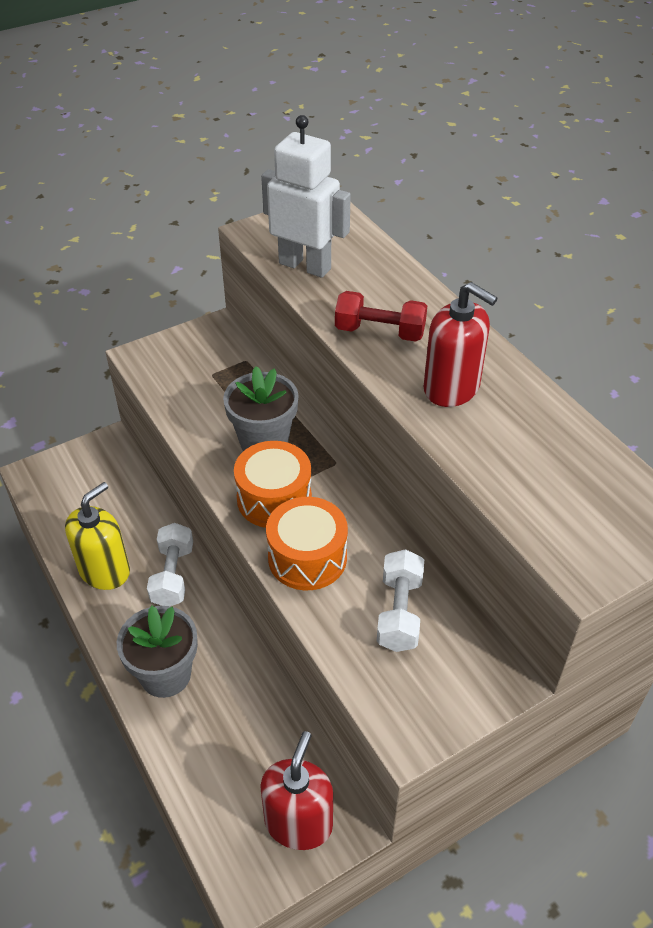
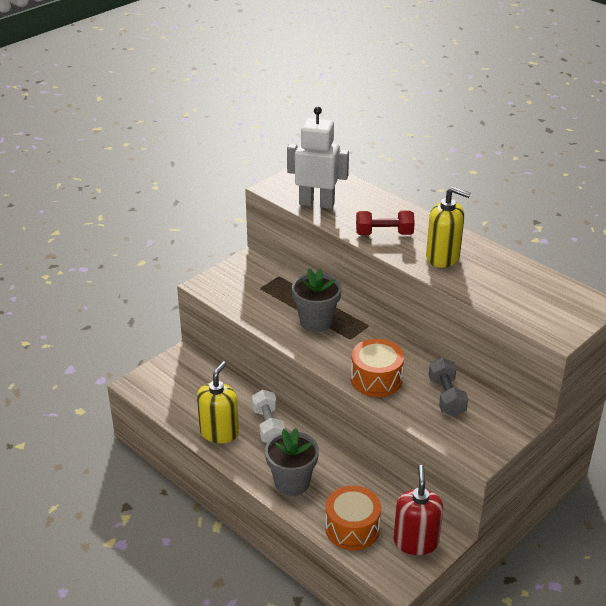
camera: 15 degrees left, 10 degrees down
orange drum [234,441,312,528] -> orange drum moved to [325,486,381,550]
white dumbbell [377,549,424,652] -> grey dumbbell [429,357,468,417]
red soap dispenser [424,282,498,407] -> yellow soap dispenser [426,187,470,268]

